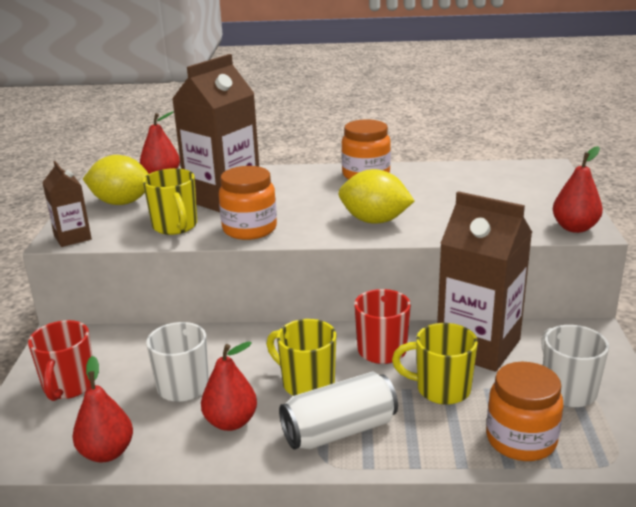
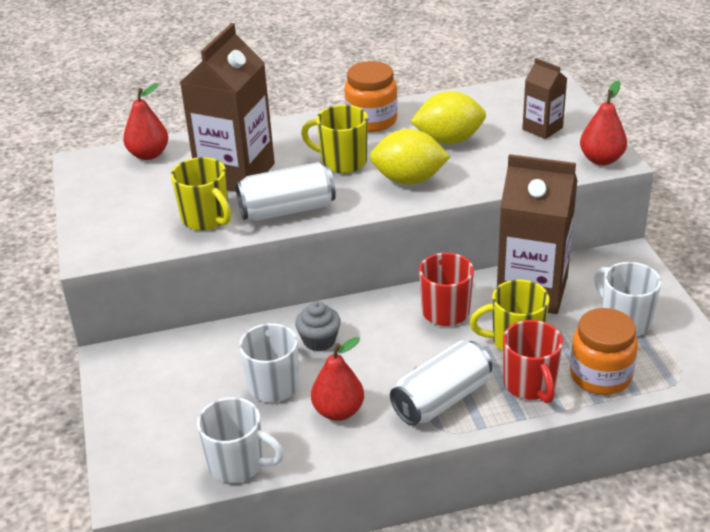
camera: 15 degrees left, 10 degrees up
red mug [28,320,95,401] -> red mug moved to [503,320,563,403]
brown carton [42,161,92,247] -> brown carton moved to [522,58,567,139]
red pear [72,356,133,462] -> white mug [197,397,284,483]
yellow lemon [83,155,149,205] -> yellow lemon moved to [410,91,486,144]
orange jar [219,166,277,240] -> white can [236,162,336,221]
yellow mug [267,319,336,396] -> yellow mug moved to [301,105,368,173]
none -> grey cupcake [295,301,341,351]

